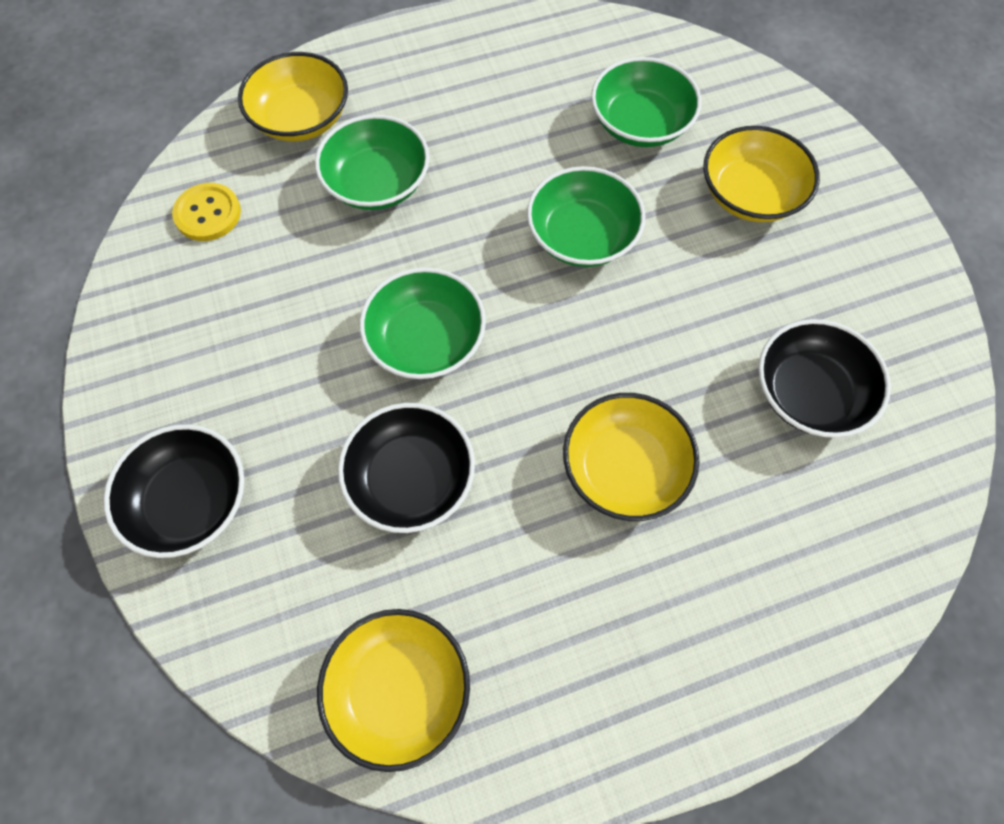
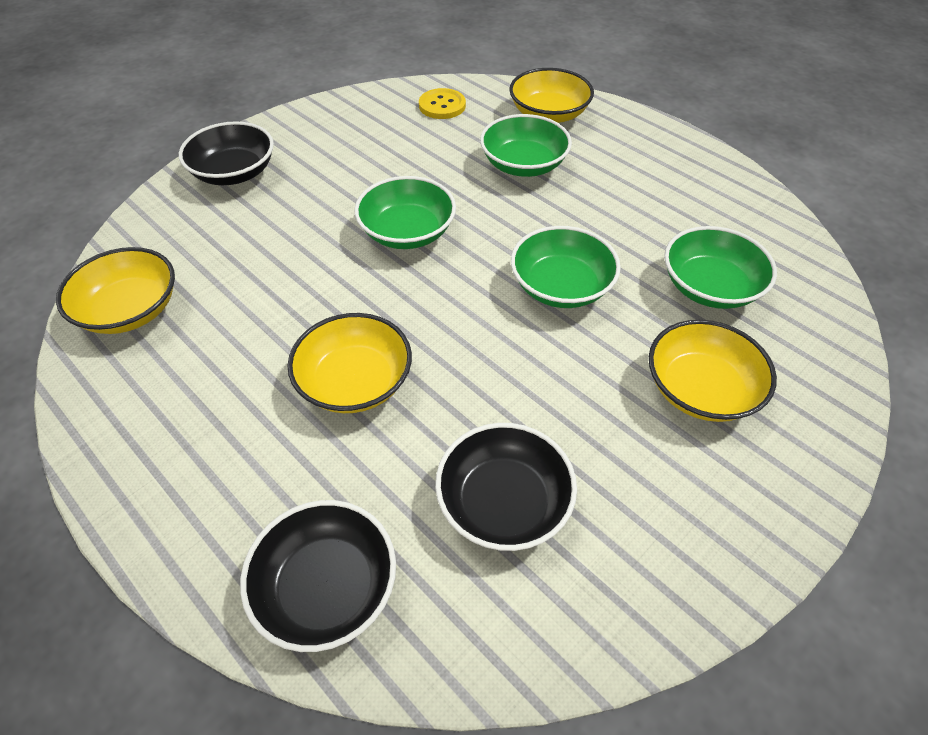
camera: 65 degrees right, 15 degrees down
black bowl [338,403,475,533] -> black bowl moved to [240,500,396,652]

